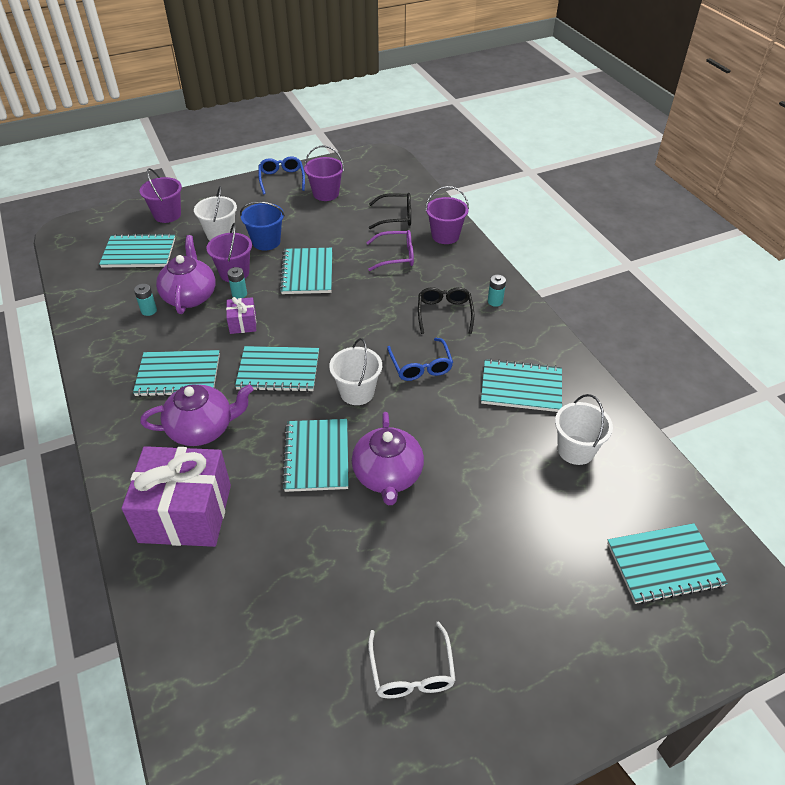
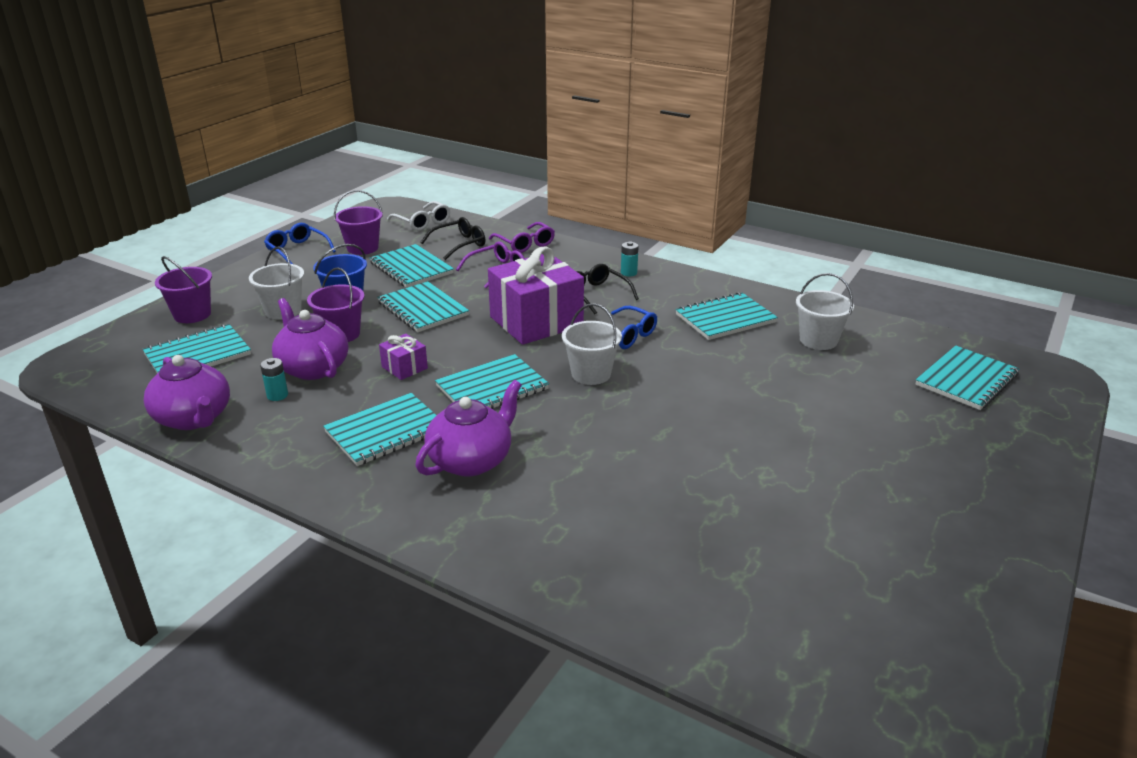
camera: 35 degrees left, 15 degrees down
purple gift [122,446,231,547] -> purple gift moved to [488,247,584,345]
turquoise battery [227,267,247,299] -> none
turquoise notebook [282,419,349,492] -> turquoise notebook moved to [370,244,454,288]
purple teapot [352,412,424,505] -> purple teapot moved to [144,355,230,430]
white glasses [368,621,456,698] -> white glasses moved to [387,201,450,231]
purple bucket [425,186,469,244] -> purple glasses [489,222,555,253]

